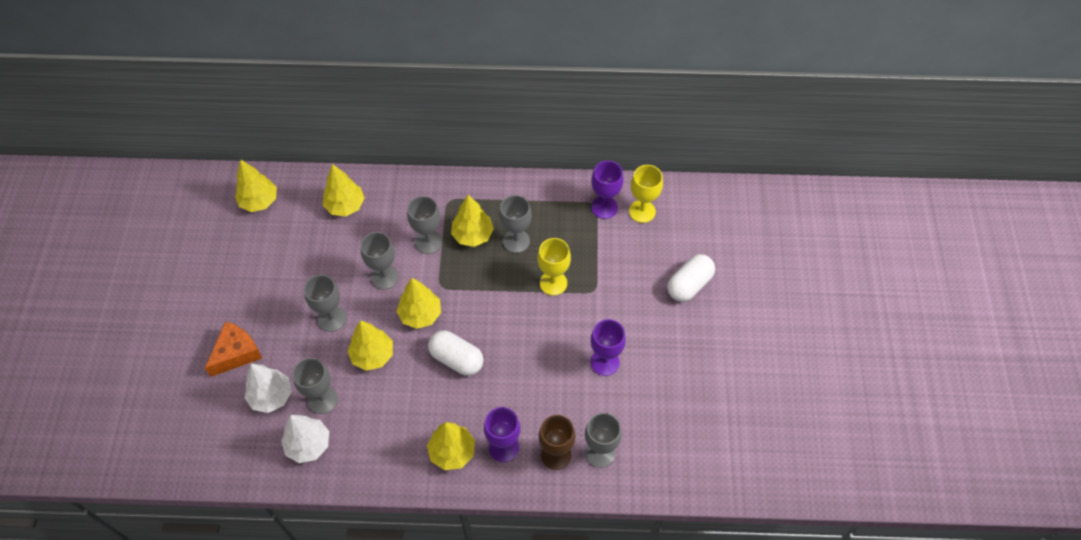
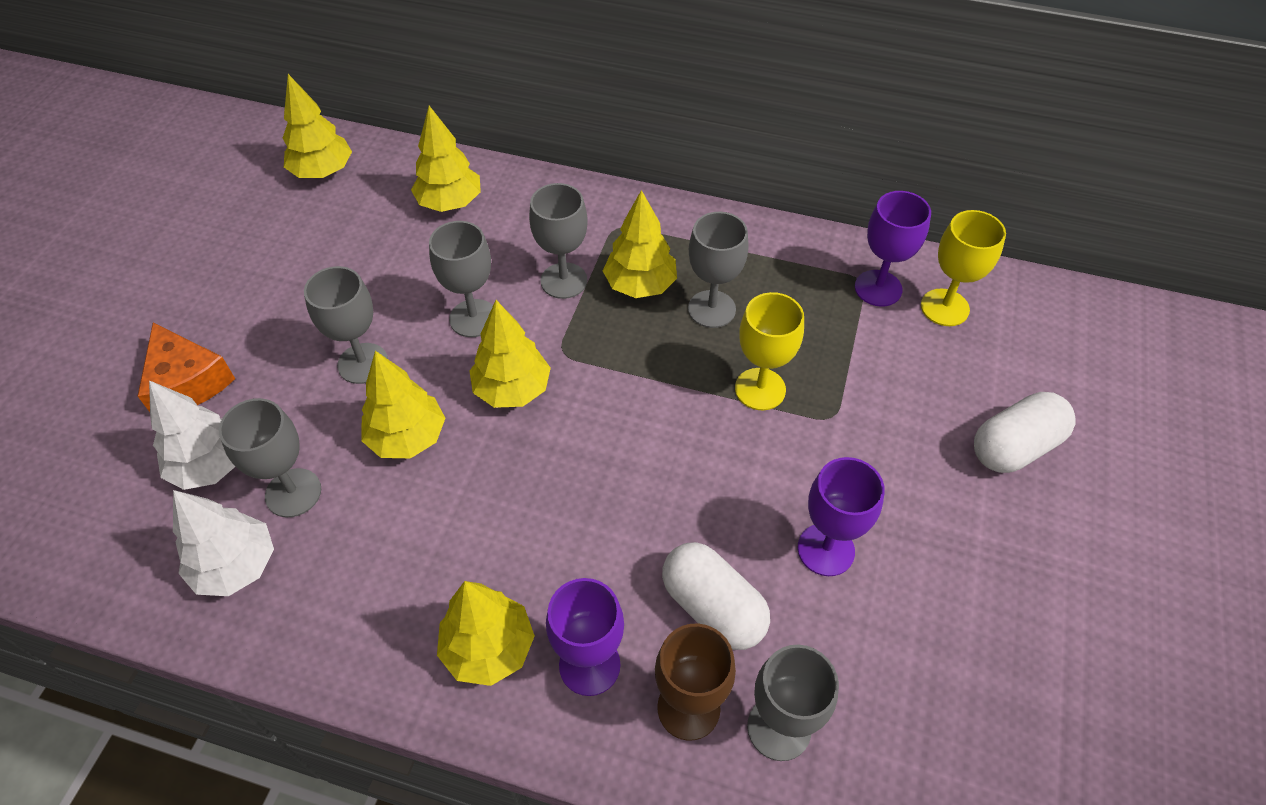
camera: 15 degrees right, 5 degrees down
orange cheese [205,322,262,377] -> orange cheese turned 90 degrees clockwise [138,322,235,412]
white capsule [428,330,484,376] -> white capsule moved to [662,542,770,650]

